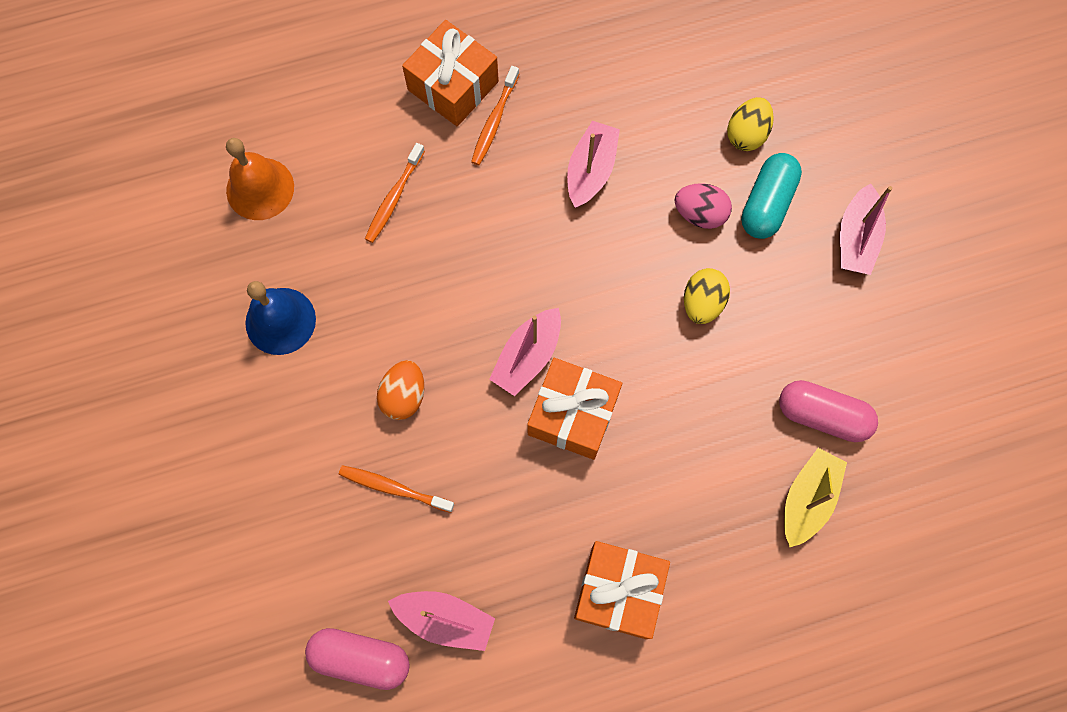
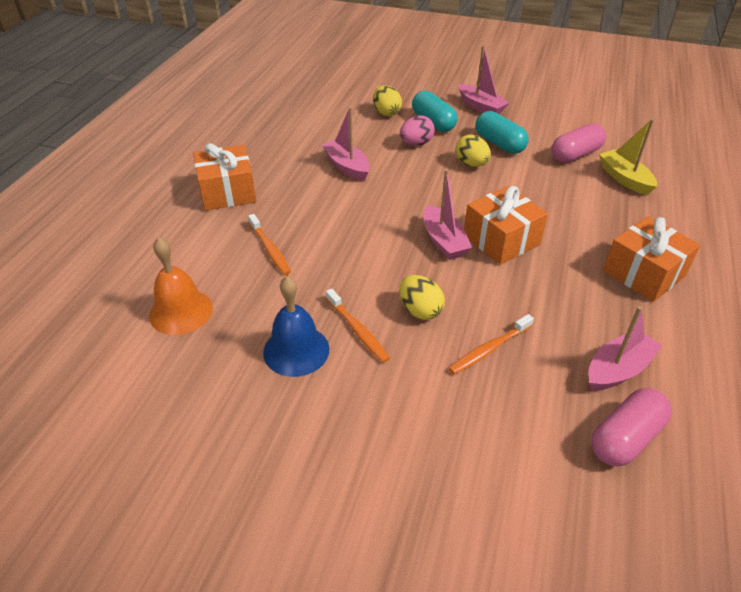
camera: 55 degrees left, 30 degrees down
orange egg [377,360,424,420] -> yellow egg [399,275,445,320]
orange toothbrush [471,66,519,165] -> orange toothbrush moved to [326,289,390,363]
none -> turquoise capsule [476,111,529,154]

